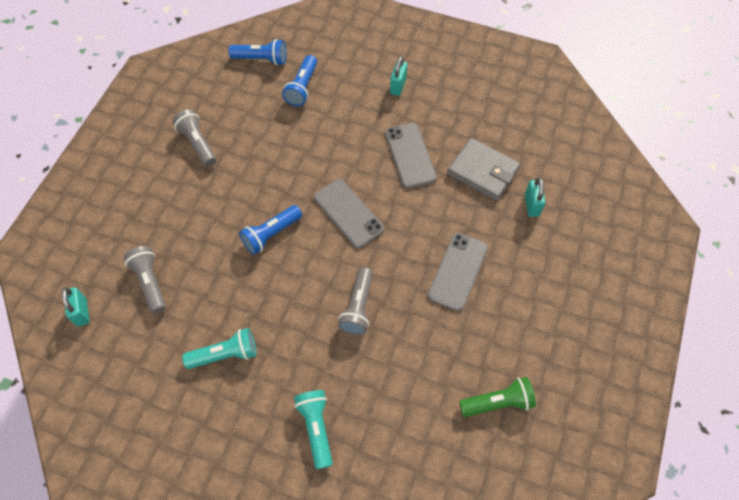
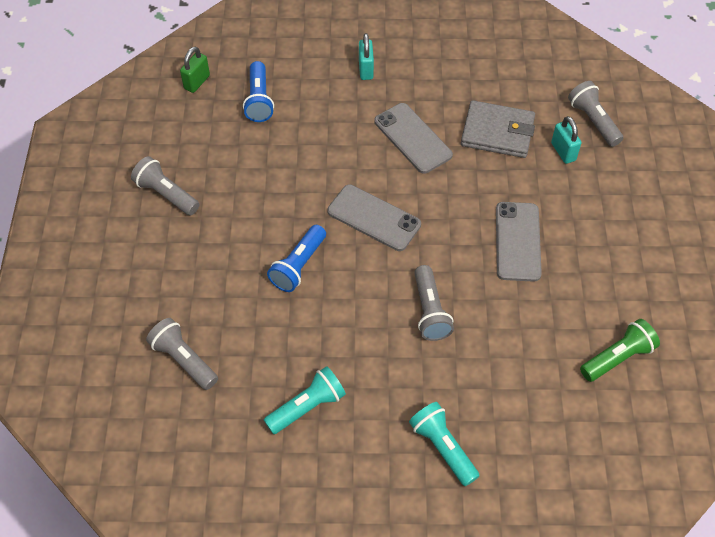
camera: 20 degrees left, 5 degrees down
turquoise padlock [61,287,90,326] -> none
blue flashlight [229,39,286,65] -> green padlock [180,47,210,93]
none -> grey flashlight [568,81,624,147]

